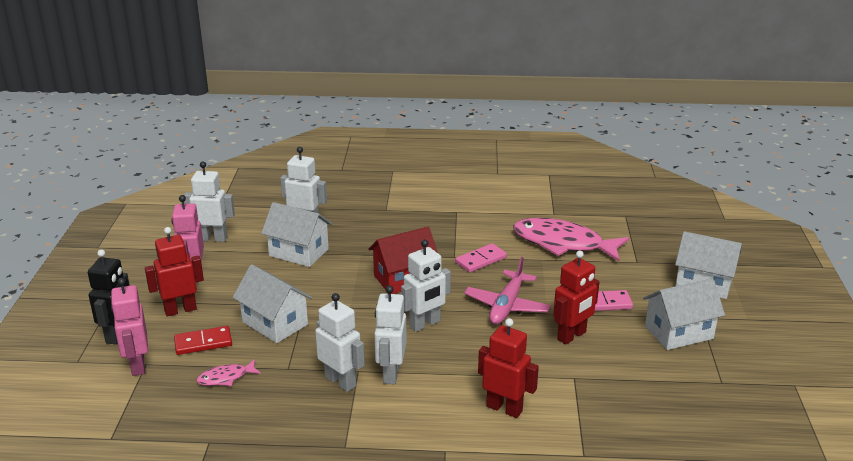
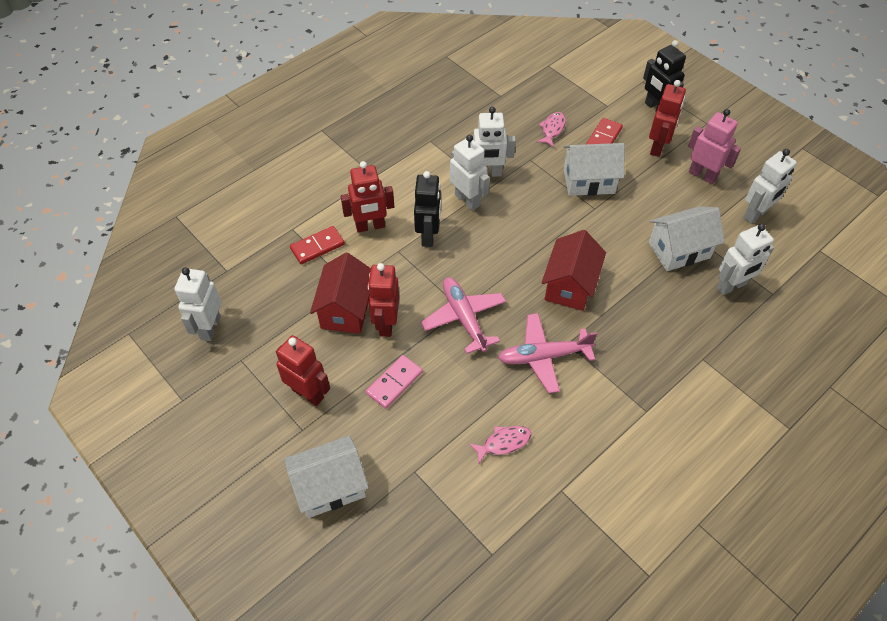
camera: 135 degrees right, 25 degrees up
pink robot [111,278,148,376] -> none
white robot [401,240,451,332] -> white robot moved to [174,267,221,341]
pink domino [455,243,507,273] -> pink plane [498,313,597,393]
pink fish [513,218,629,261] -> pink fish [469,426,532,465], size x0.45
white house [643,278,725,350] -> red robot [276,335,330,406]
none -> red domino [290,226,345,264]
none -> red house [310,252,371,334]
none -> black robot [414,171,441,247]

